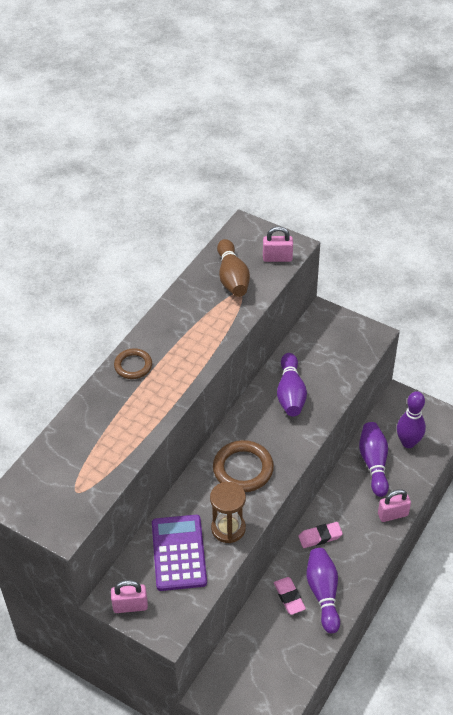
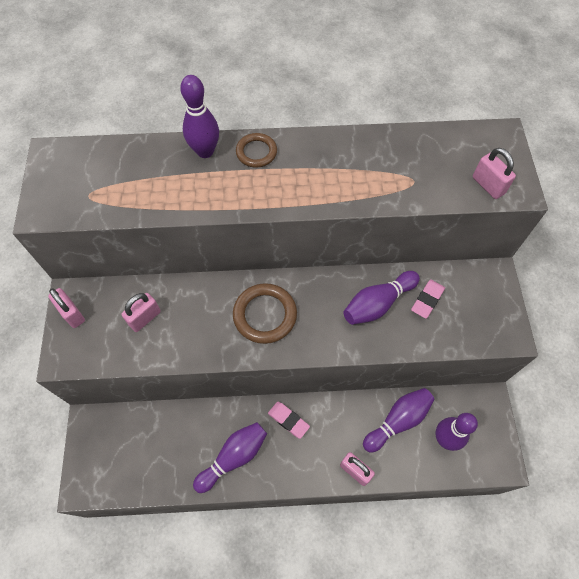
camera: 55 degrees right, 15 degrees up
purple calculator [152,515,207,591] -> pink padlock [121,293,161,332]
brown hourglass [210,482,246,543] -> none
brown bowling pin [217,239,250,297] -> none
pink eraser [274,577,306,615] -> pink eraser moved to [411,279,445,319]
none -> purple bowling pin [180,75,219,158]

